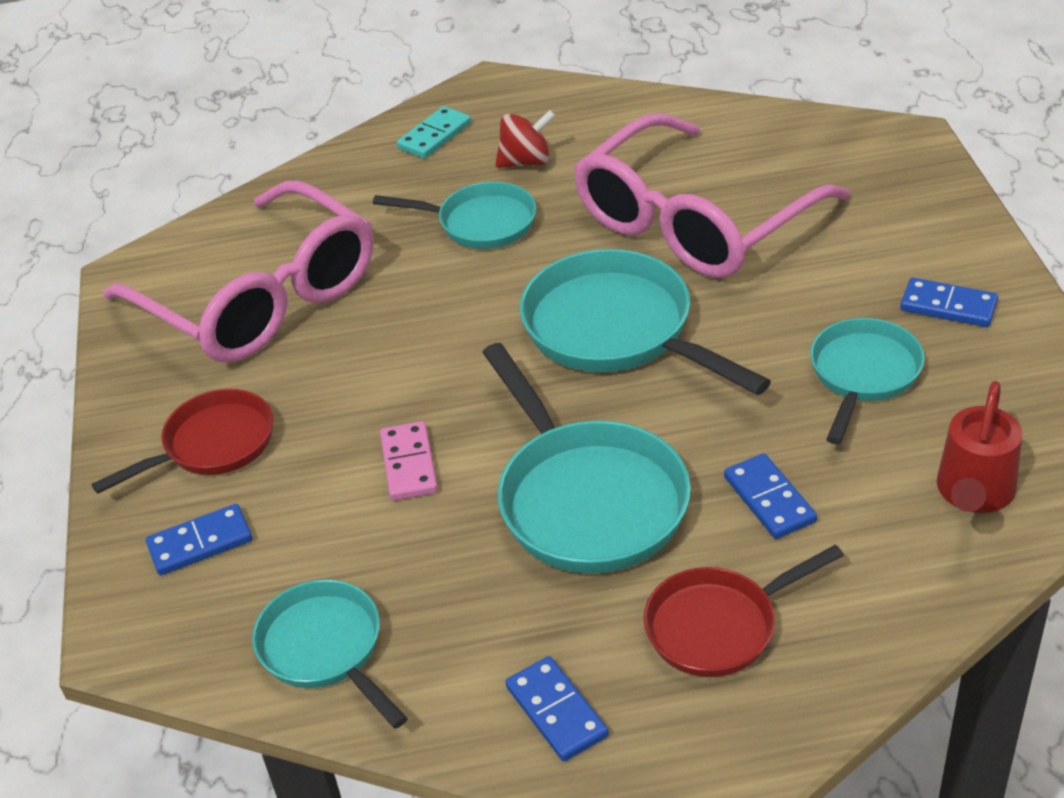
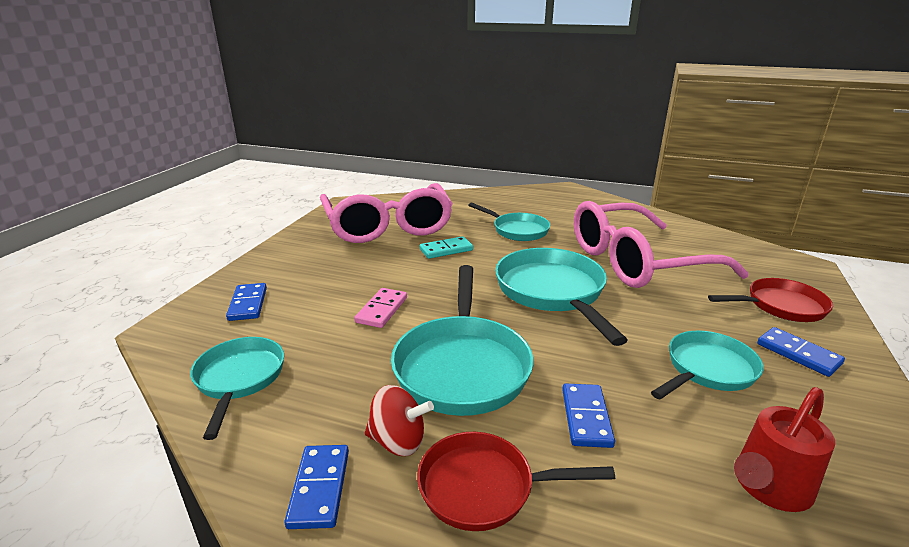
camera: 25 degrees right, 15 degrees down
red pan [91,389,273,494] -> red pan moved to [708,278,833,322]
blue domino [146,504,253,575] -> blue domino turned 75 degrees clockwise [226,283,267,321]
turquoise domino [397,106,471,159] -> turquoise domino moved to [420,236,473,259]
red spinning top [495,110,555,168] -> red spinning top moved to [365,385,434,456]

